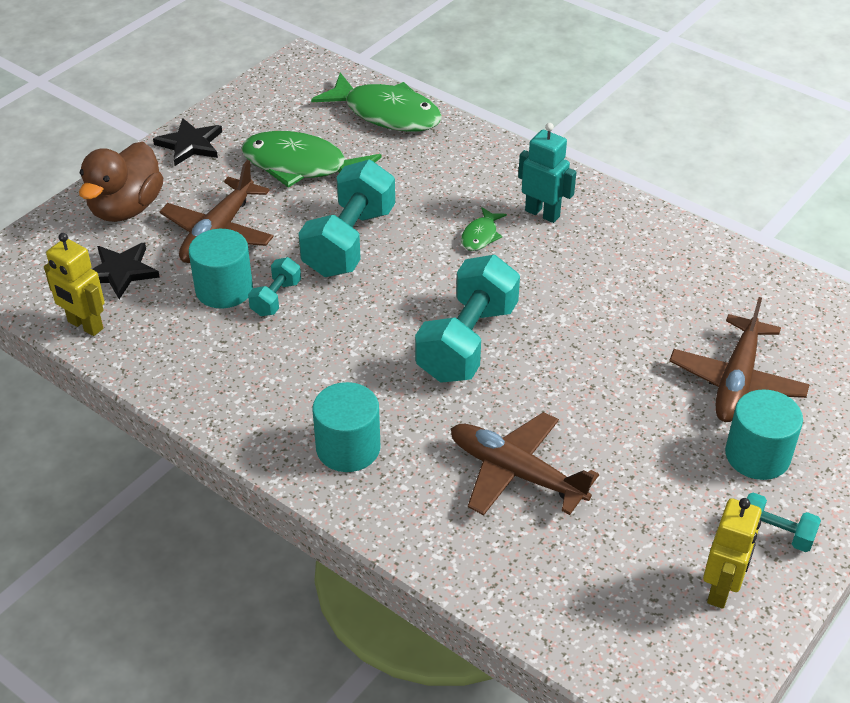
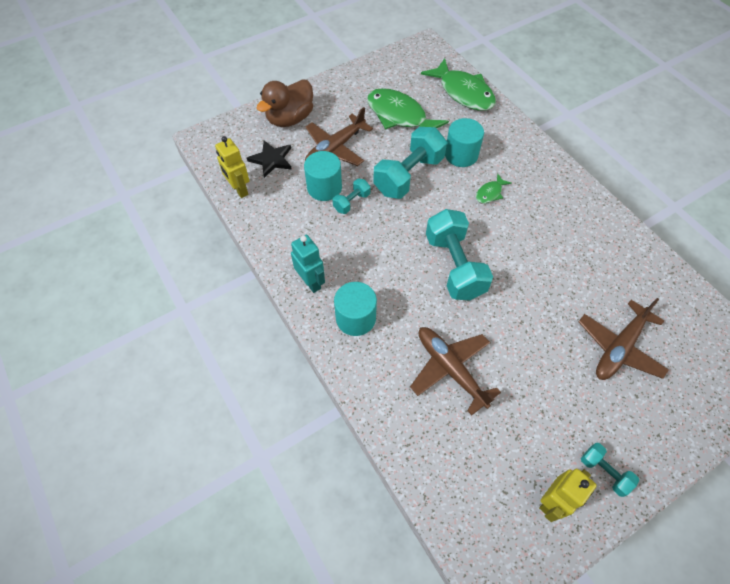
camera: 20 degrees right, 15 degrees up
black star [153,118,222,166] -> none
turquoise dumbbell [415,255,520,383] -> turquoise dumbbell turned 60 degrees counterclockwise [426,209,493,300]
turquoise robot [518,123,576,223] -> turquoise robot moved to [291,235,325,293]
turquoise cylinder [725,389,803,480] -> turquoise cylinder moved to [445,118,484,167]

